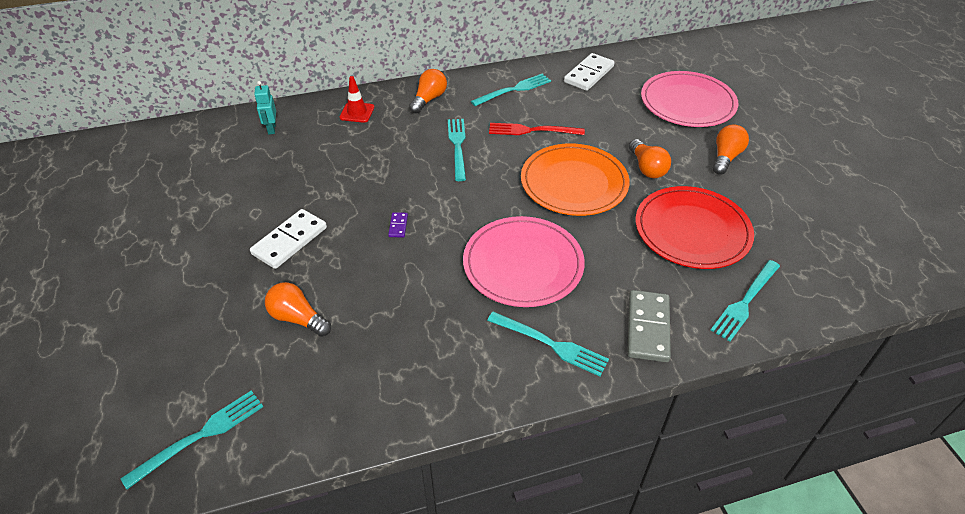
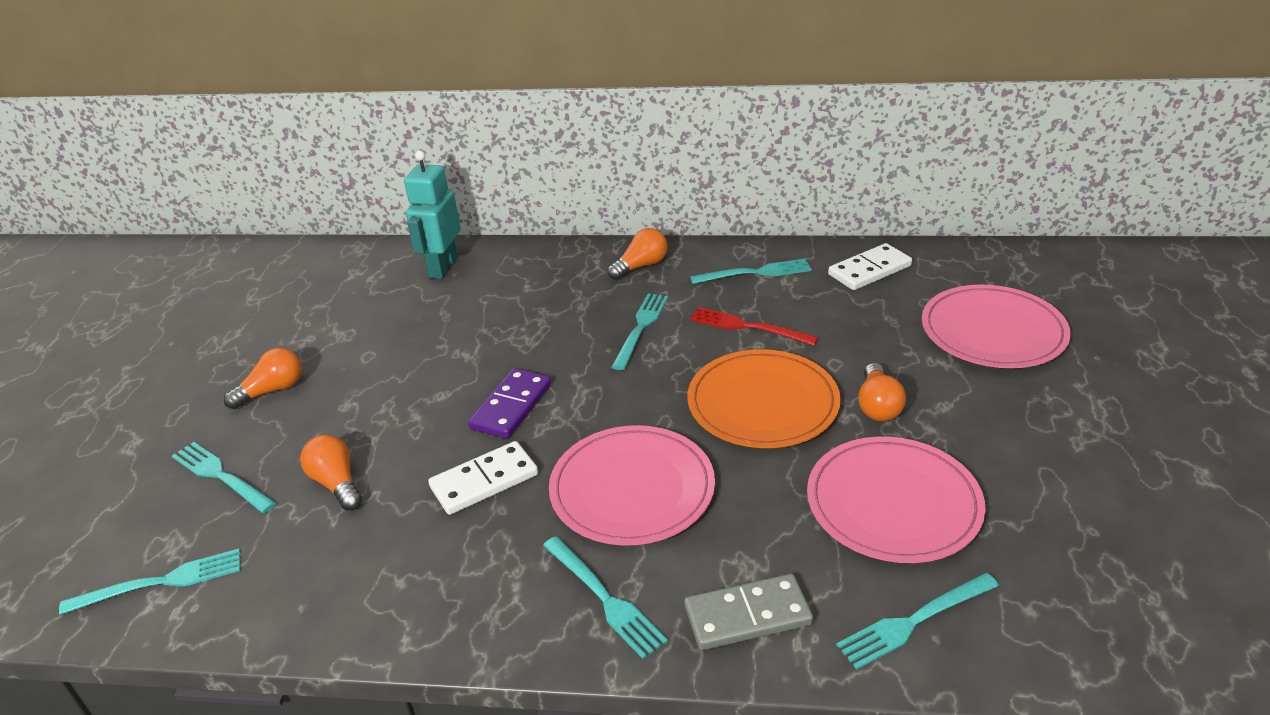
camera: 25 degrees right, 10 degrees down
white domino [250,209,327,269] -> white domino moved to [428,441,538,515]
turquoise robot [254,81,276,134] -> turquoise robot [404,151,461,279], size x1.88
red traffic cone [340,76,374,123] -> none
purple domino [388,212,408,237] -> purple domino [468,368,551,439], size x2.17
grey domino [627,290,671,362] -> grey domino turned 45 degrees clockwise [684,574,813,650]
red plate [636,186,754,269] -> pink plate [807,437,986,563]
orange light bulb [713,124,749,175] -> orange light bulb moved to [224,348,302,409]
none -> turquoise fork [172,442,276,513]

